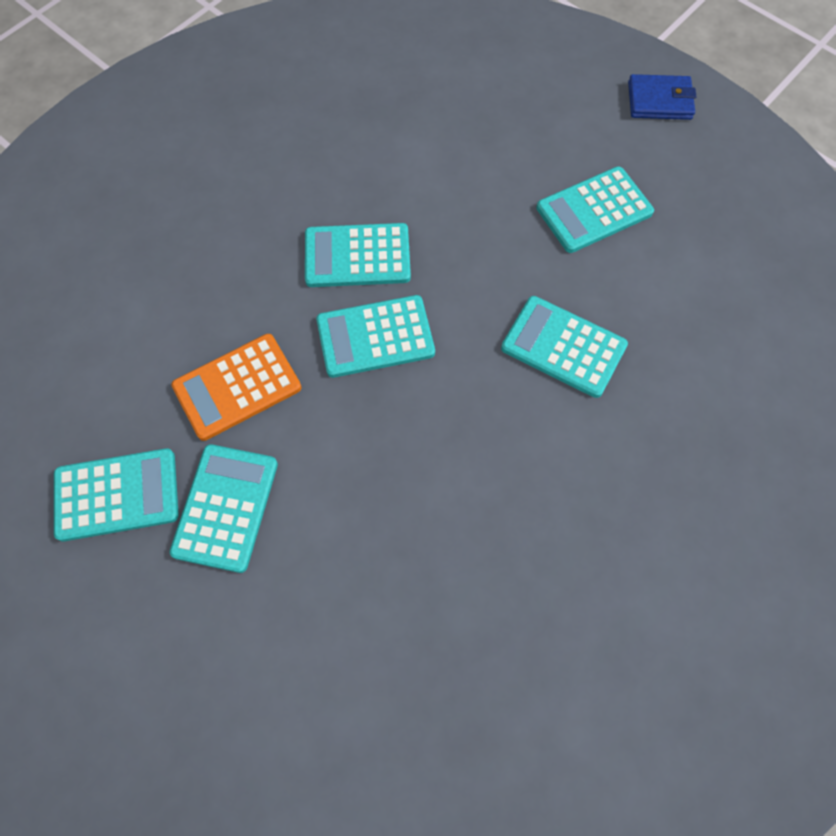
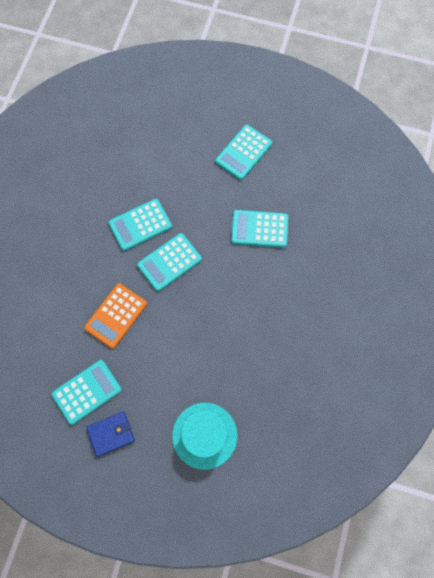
camera: 25 degrees left, 5 degrees up
turquoise calculator [170,444,278,573] -> none
blue wallet [628,74,697,120] -> blue wallet moved to [86,412,135,457]
none -> turquoise hat [172,403,237,470]

